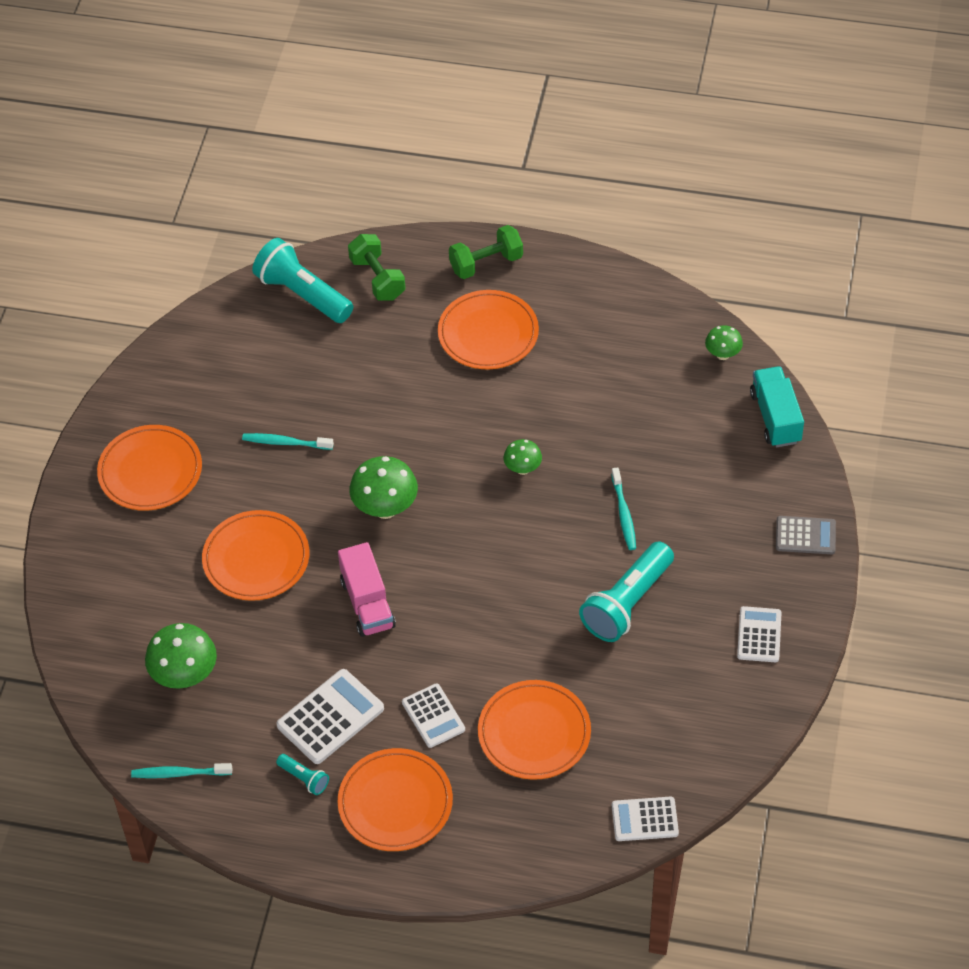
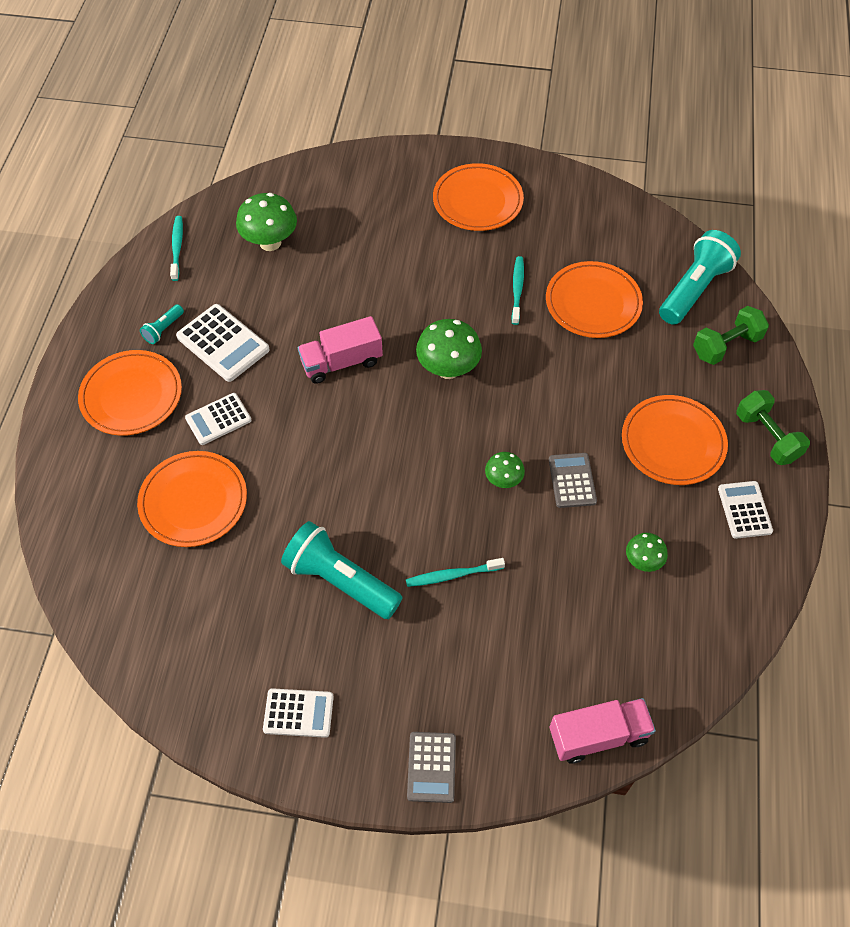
camera: 85 degrees right, 5 degrees up
orange plate [202,510,309,601] -> orange plate moved to [546,261,643,338]
white calculator [612,797,679,841] -> white calculator moved to [718,481,773,539]
green mushroom [705,325,743,360] -> green mushroom moved to [626,533,668,572]
turquoise truck [750,366,804,447] -> pink truck [550,698,656,764]
none -> grey calculator [549,453,597,508]

